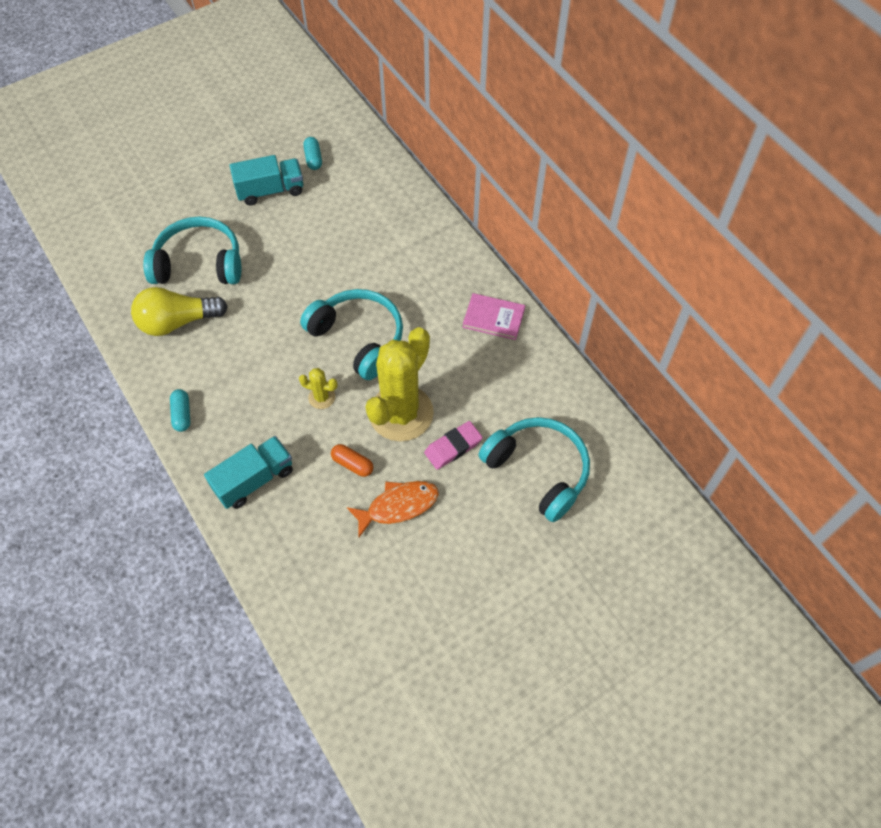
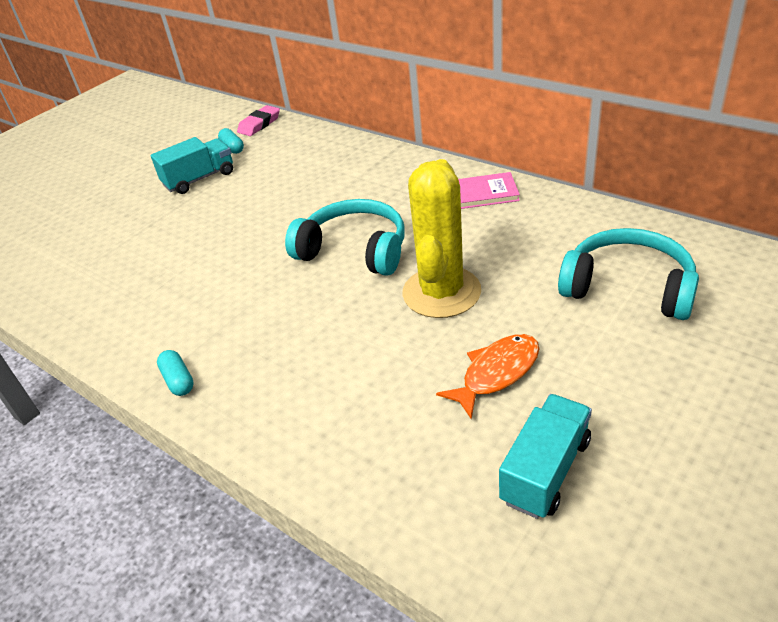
camera: 15 degrees left, 20 degrees down
yellow light bulb [131,287,228,336] -> none
turquoise headphones [143,216,241,284] -> none
turquoise truck [204,436,293,509] -> turquoise truck moved to [499,394,592,519]
yellow cactus [299,368,338,409] -> none
orange capsule [331,444,373,477] -> none
pink eraser [424,421,483,470] -> pink eraser moved to [237,105,280,136]

